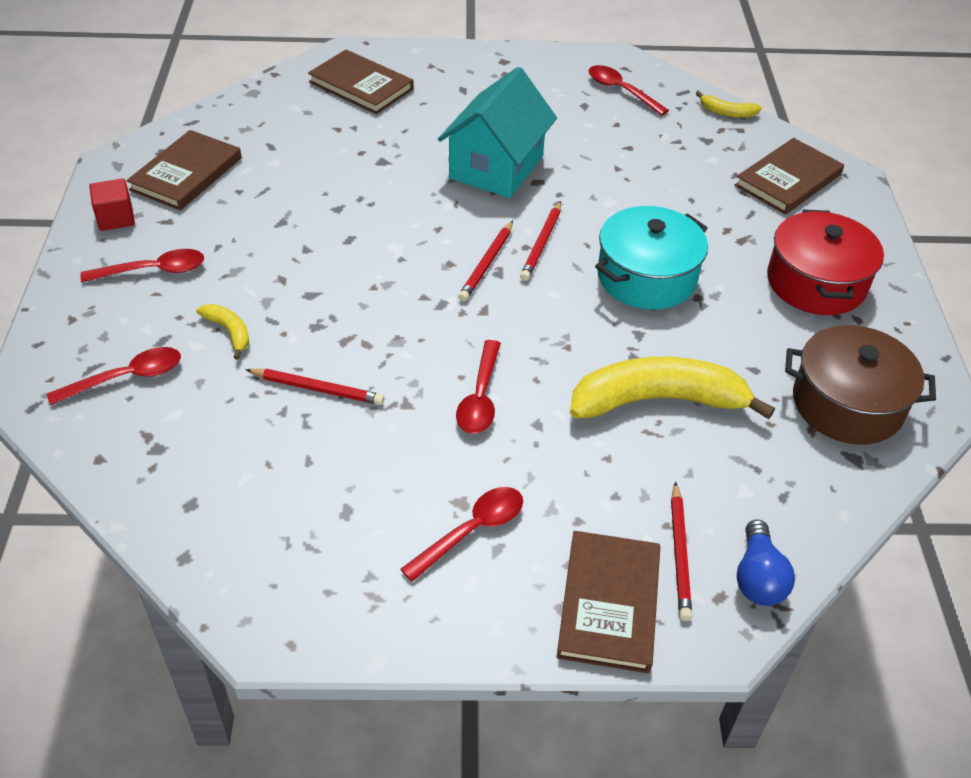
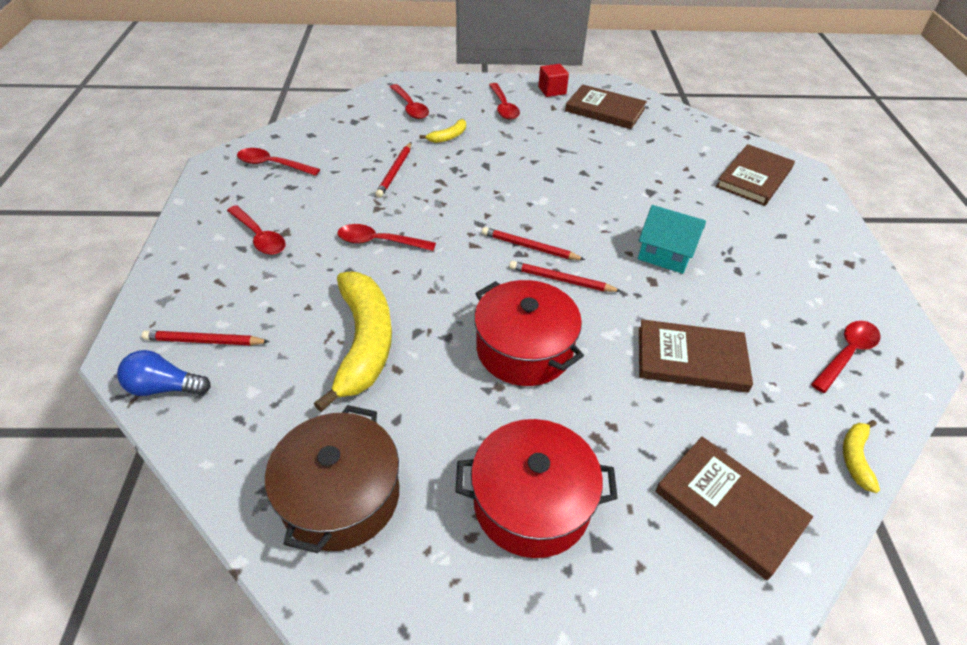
camera: 90 degrees right, 0 degrees up
turquoise house [438,67,557,198] -> turquoise house [638,205,706,274], size x0.63
brown book [556,531,660,673] -> brown book moved to [639,319,753,392]
turquoise pot [595,206,708,310] -> red pot [474,280,584,386]
none -> red spoon [237,148,320,176]

